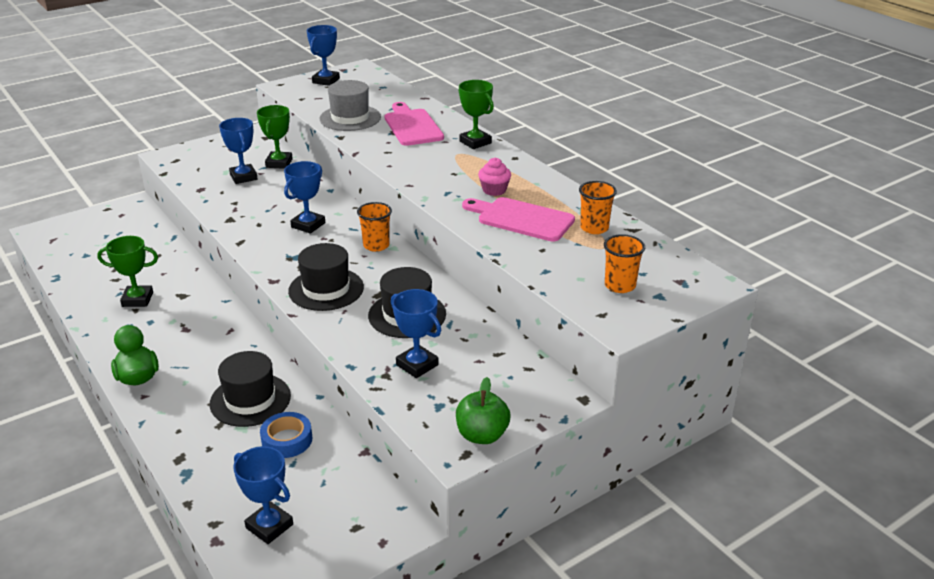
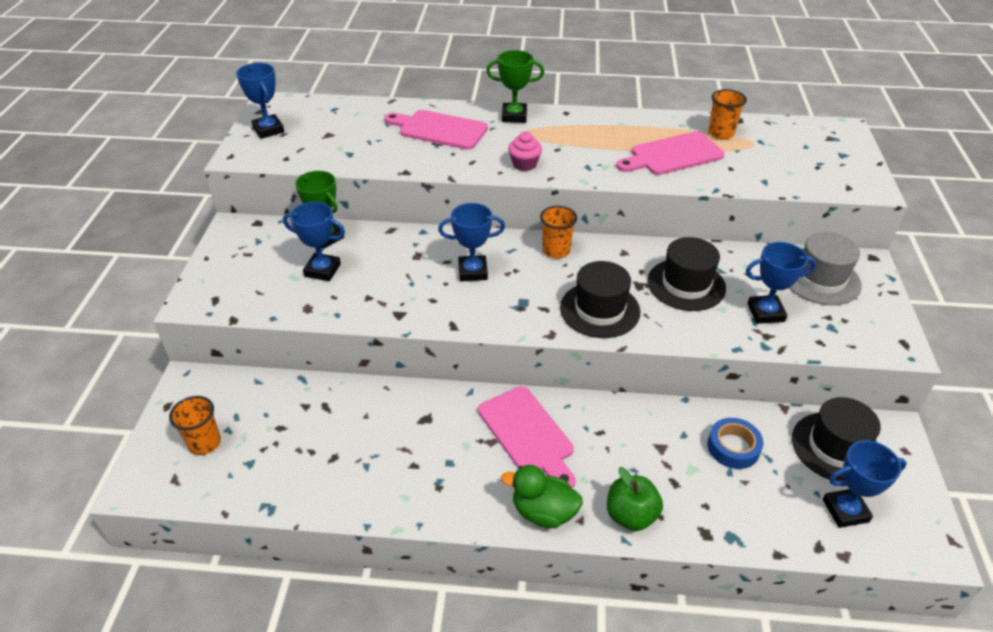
camera: 50 degrees left, 10 degrees up
green trophy [97,236,158,307] -> none
black hat [210,351,291,427] -> black hat moved to [792,397,881,481]
blue trophy [284,161,325,234] -> blue trophy turned 75 degrees counterclockwise [438,203,505,281]
grey hat [320,80,381,131] -> grey hat moved to [789,232,862,305]
green apple [456,377,510,444] -> green apple moved to [607,467,663,531]
pink cupcake [478,158,511,196] -> pink cupcake moved to [508,132,542,171]
orange cup [604,234,645,293] -> orange cup moved to [169,396,221,455]
none -> pink cutting board [478,386,575,489]

